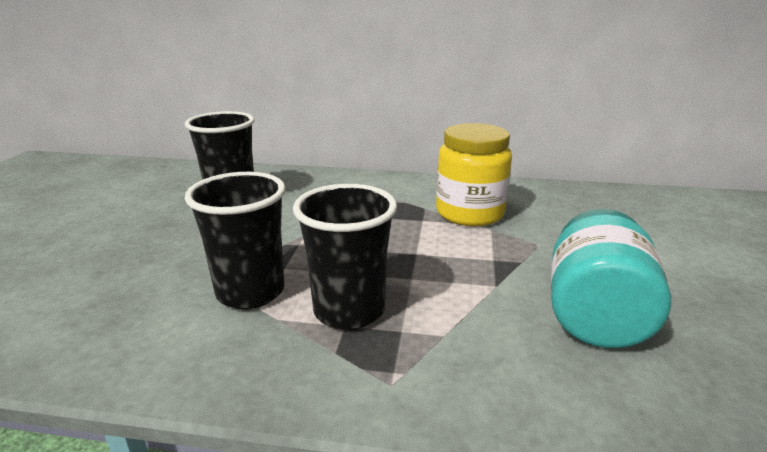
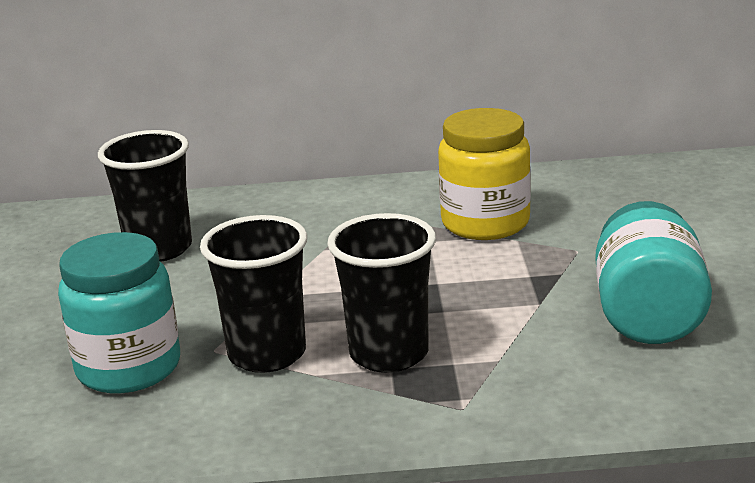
camera: 10 degrees left, 0 degrees up
none -> turquoise jar [58,232,180,393]

